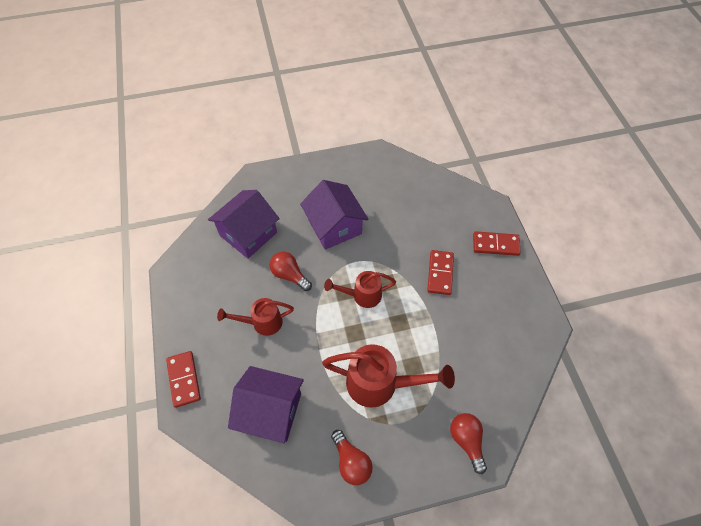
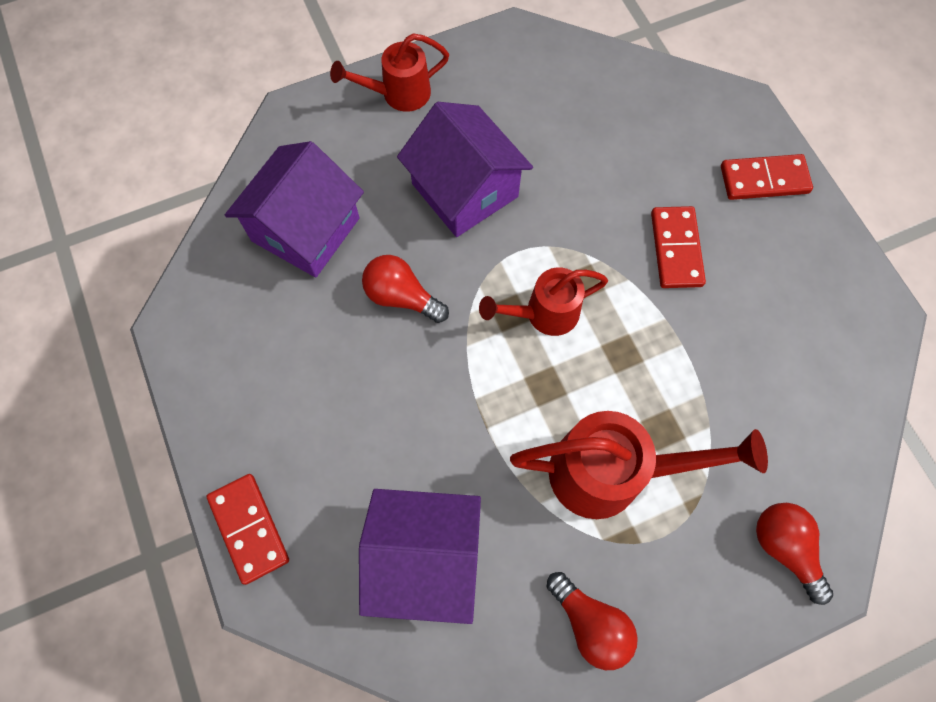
camera: 10 degrees left, 10 degrees up
red watering can [217,298,294,336] -> red watering can moved to [330,33,449,112]

